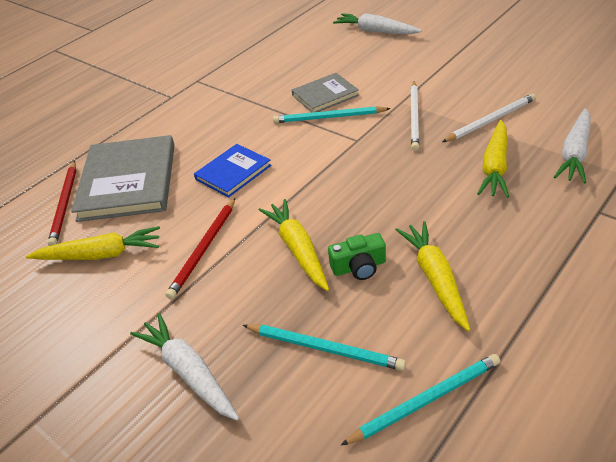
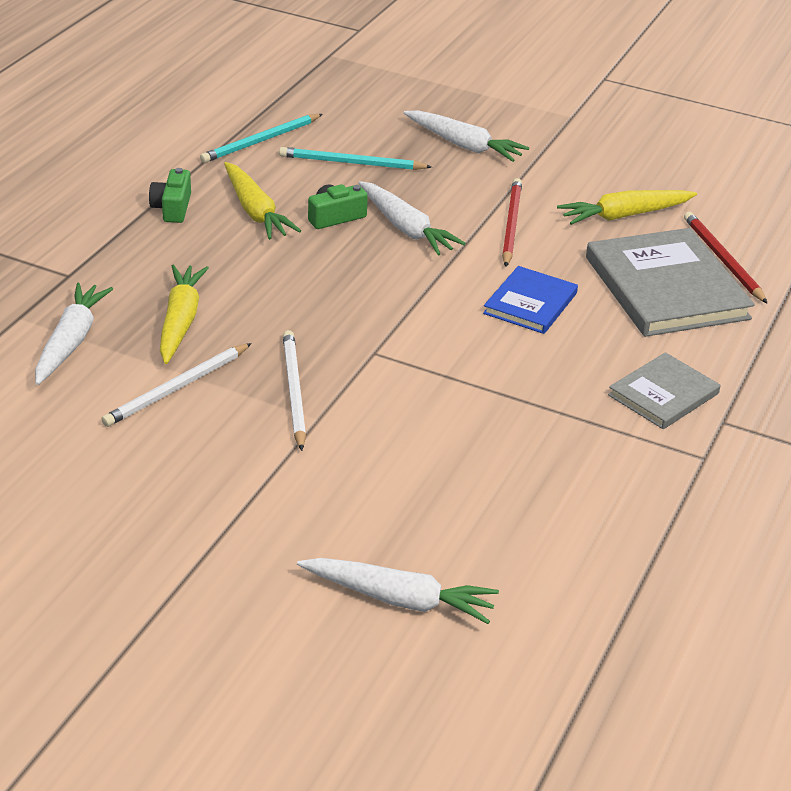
camera: 160 degrees right, 5 degrees down
yellow carrot [259,199,329,291] -> white carrot [359,181,466,255]
turquoise pencil [273,106,391,123] -> none
grey book [292,73,359,112] -> grey book moved to [608,352,720,429]
none -> green camera [149,168,191,223]

